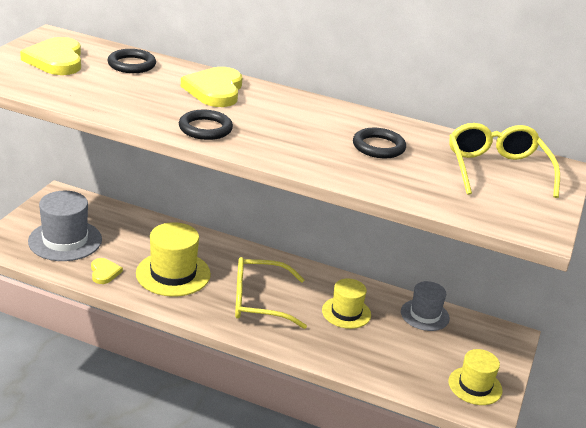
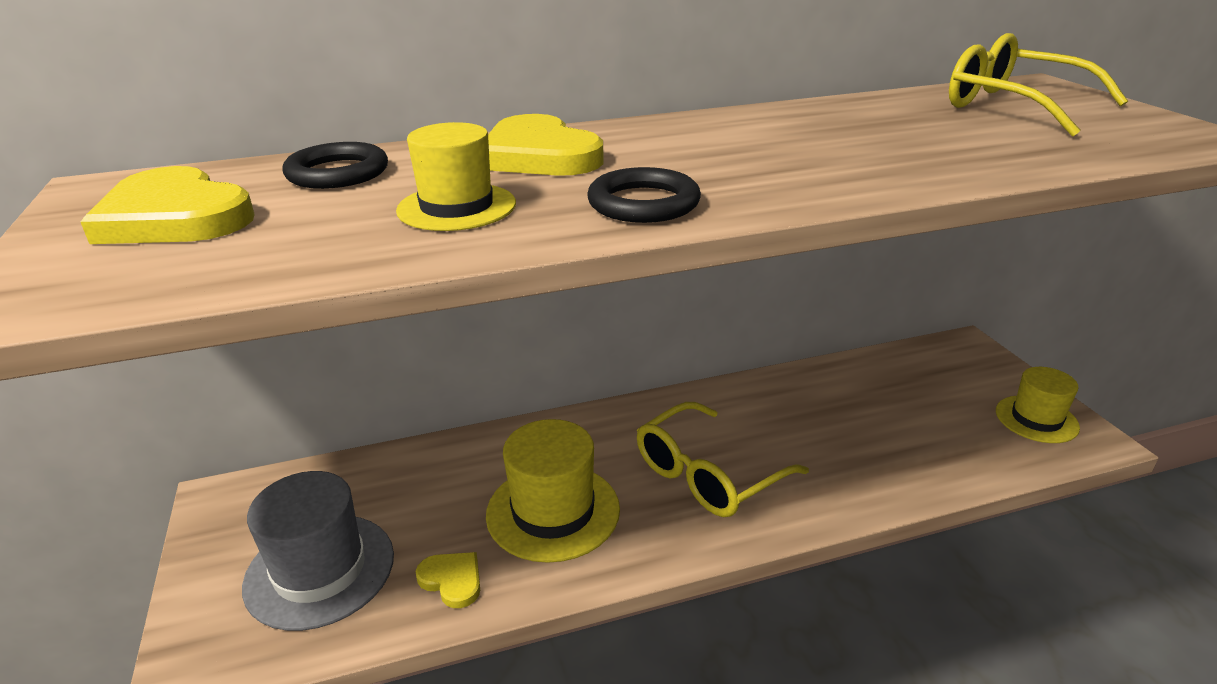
camera: 35 degrees left, 0 degrees up
yellow hat [322,279,371,329] -> yellow hat moved to [396,122,516,231]
black ring [353,128,406,158] -> none
grey hat [401,281,450,331] -> none

